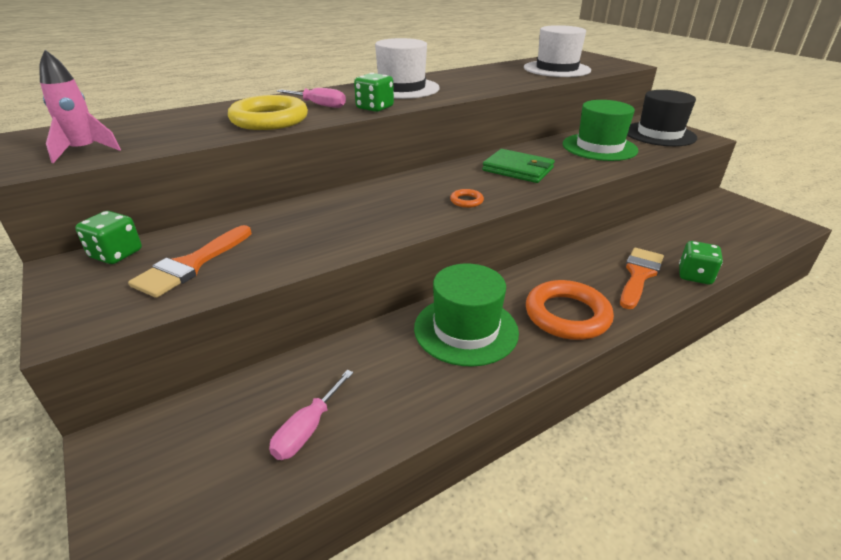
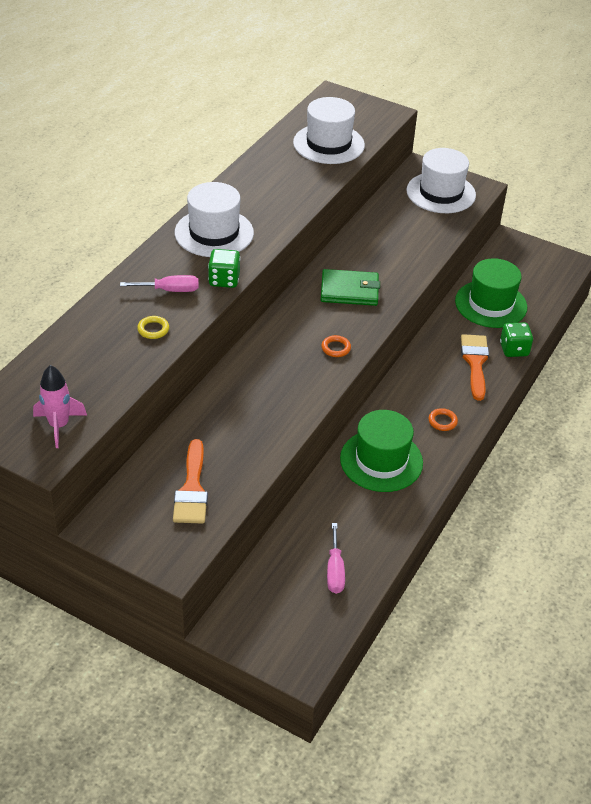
camera: 30 degrees left, 10 degrees up
green dice [75,211,142,264] -> none
yellow ring [228,95,308,130] -> yellow ring [137,316,169,339], size x0.43
orange ring [526,280,614,340] -> orange ring [429,408,458,431], size x0.43
green hat [563,100,638,161] -> green hat moved to [455,258,527,328]
black hat [627,90,697,146] -> white hat [407,148,476,213]

